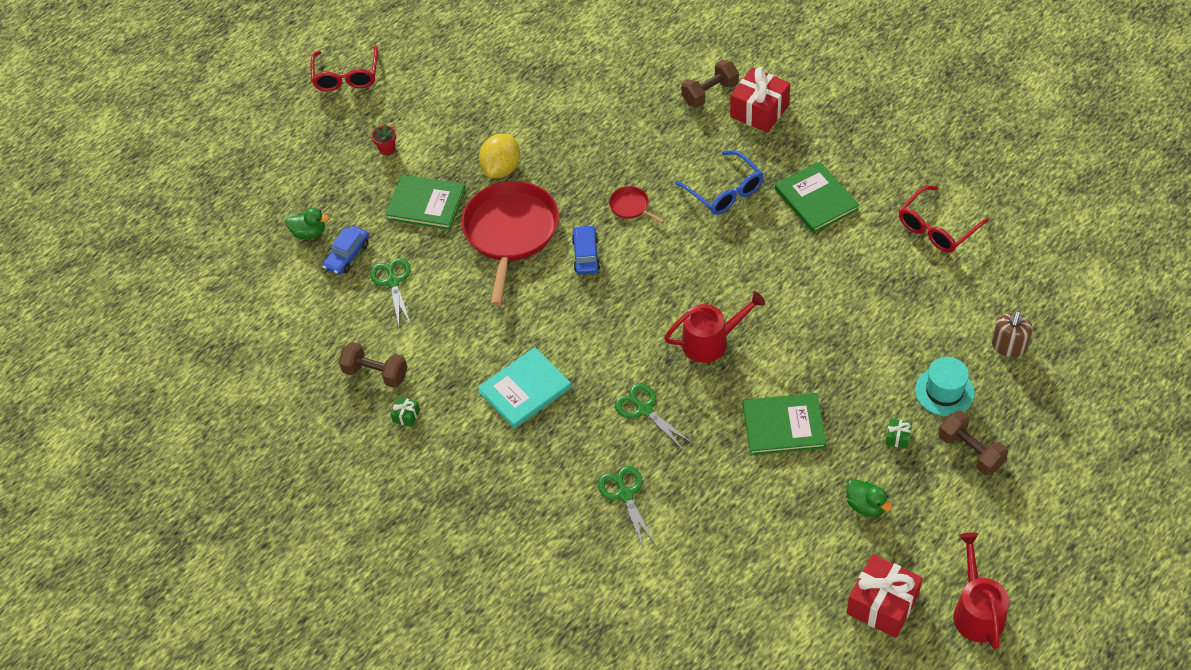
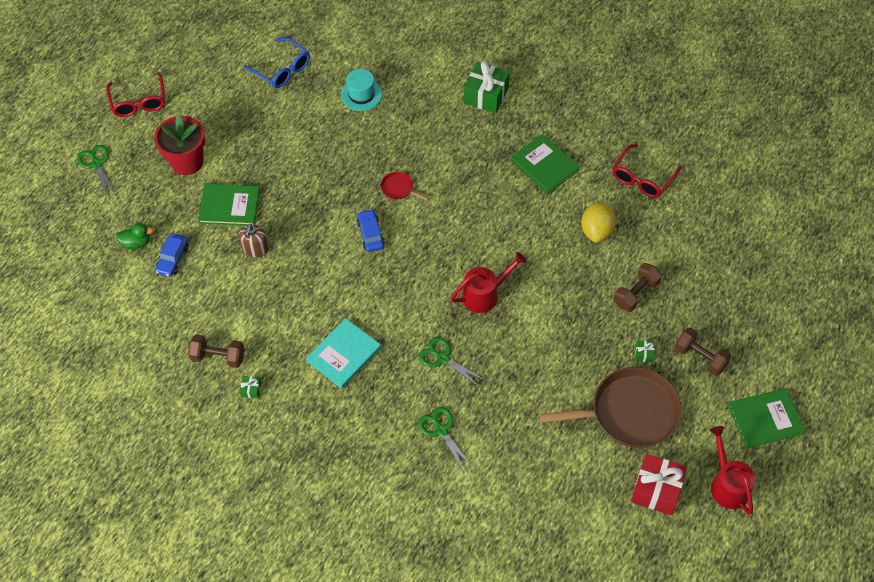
camera: 15 degrees left, 5 degrees up
green scissors [370,258,411,325] -> green scissors moved to [77,145,116,197]
red flower pot [372,124,396,155] -> red flower pot [154,114,205,175], size x2.40
red pan [461,181,559,306] -> none
yellow lemon [479,134,520,178] -> yellow lemon moved to [581,201,616,243]
blue glasses [675,150,764,215] -> blue glasses moved to [243,37,310,88]
brown dumbbell [681,60,739,108] -> brown dumbbell moved to [614,263,662,312]
red gift [730,67,790,133] -> green gift [464,61,510,113]
green book [743,393,827,455] -> green book moved to [728,388,805,449]
green duck [846,479,892,517] -> brown pan [540,367,682,448]
turquoise hat [915,357,975,416] -> turquoise hat moved to [341,69,382,111]
brown soap dispenser [992,311,1033,357] -> brown soap dispenser moved to [239,223,269,258]

